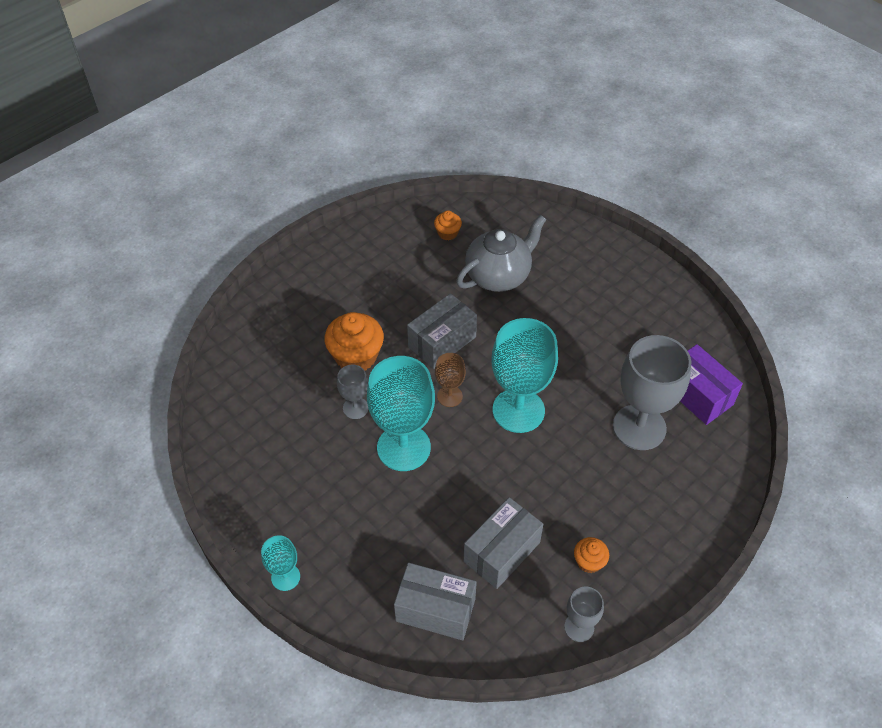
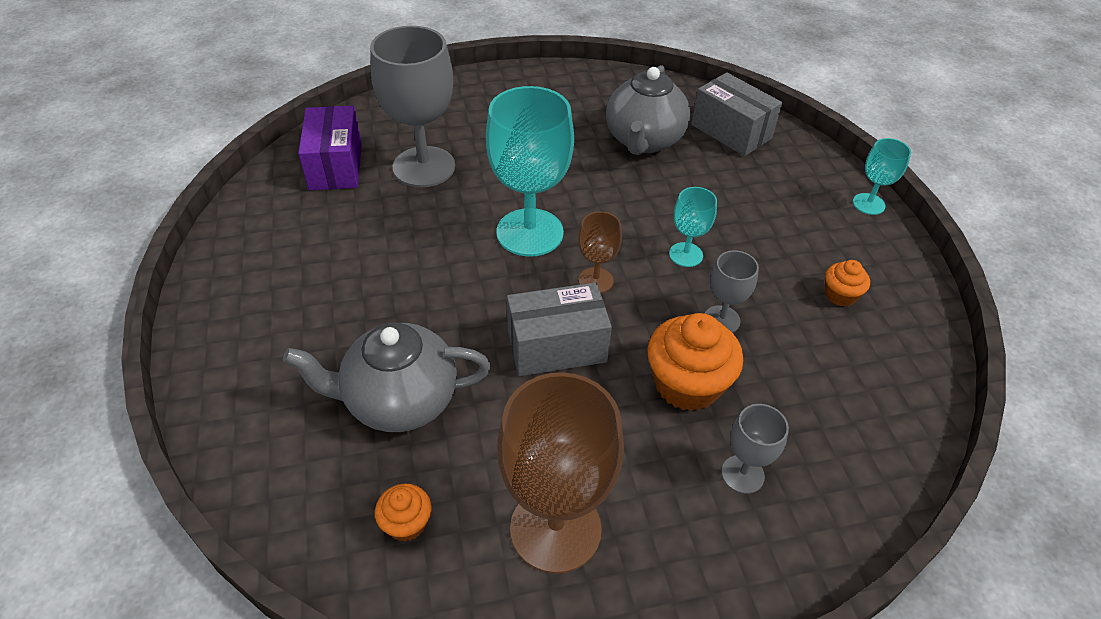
camera: 150 degrees left, 5 degrees down
turquoise goblet [367,356,435,471] -> turquoise goblet [669,187,717,267], size x0.49
grey box [464,497,543,589] -> grey teapot [606,65,690,155]
grey goblet [564,587,604,642] -> grey goblet moved to [721,404,789,494]
orange cupcake [574,537,609,573] -> orange cupcake moved to [825,260,870,306]
none -> brown goblet [497,372,624,574]

